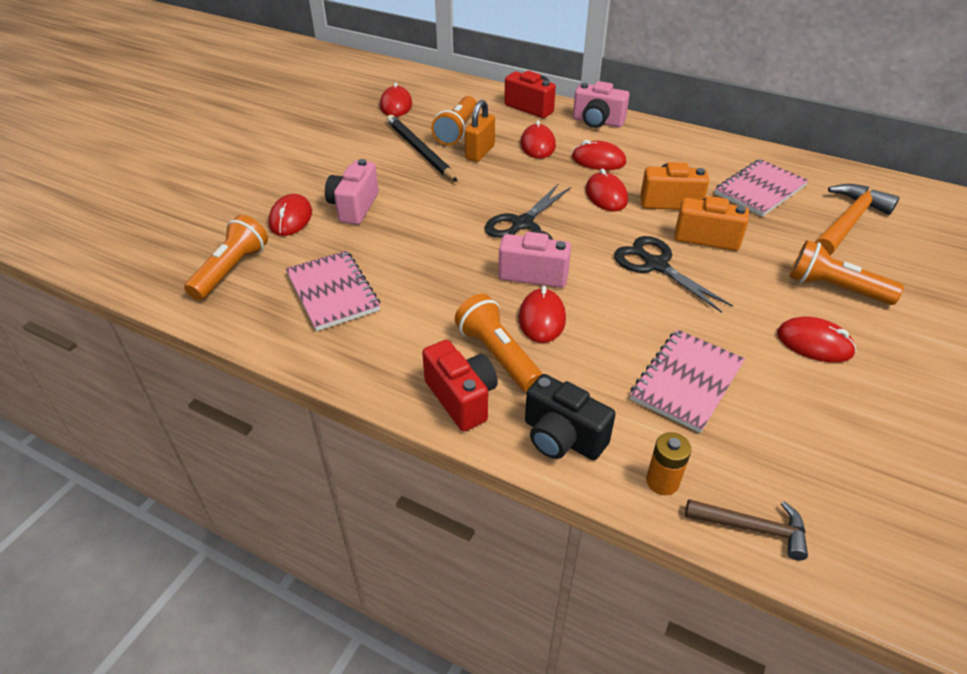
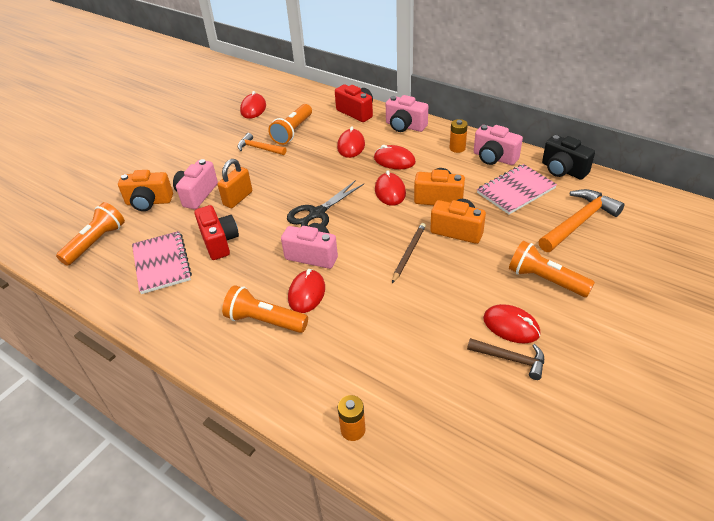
camera: 10 degrees right, 0 degrees up
red mouse [268,194,312,236] -> orange camera [118,170,173,211]
black pencil [387,115,458,182] -> orange hammer [238,133,286,155]
red camera [422,340,498,431] -> red camera moved to [194,205,239,260]
orange flashlight [455,294,542,392] -> orange flashlight turned 45 degrees counterclockwise [222,285,308,333]
orange padlock [465,100,495,162] -> orange padlock moved to [217,159,252,208]
black camera [525,374,616,460] -> black camera moved to [542,135,595,180]
black scissors [614,236,733,313] -> brown pencil [392,223,426,283]
pink notebook [630,329,745,433] -> none
brown hammer [685,499,808,560] -> brown hammer moved to [467,338,544,380]
none -> orange battery [449,119,468,153]
none -> pink camera [474,125,523,165]

